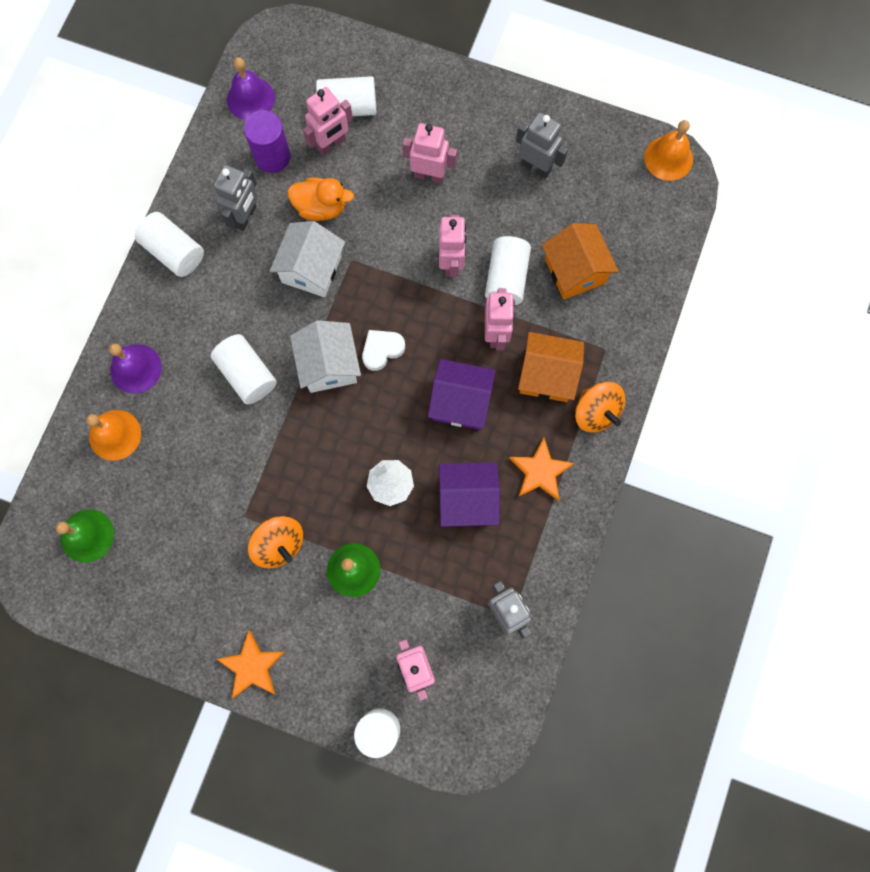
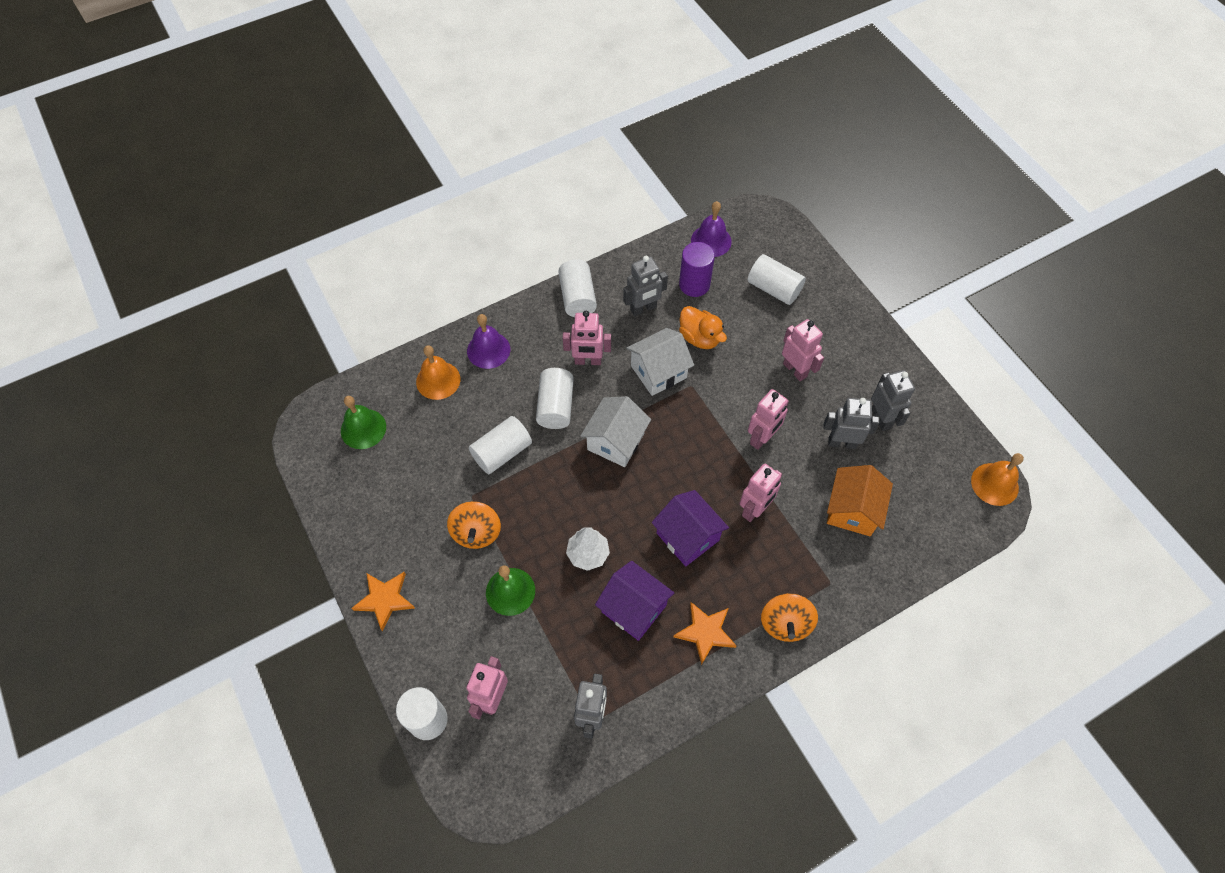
camera: 40 degrees right, 15 degrees down
pink robot [303,87,353,155] -> pink robot moved to [563,311,611,365]
white heart [362,330,405,371] -> none
white cylinder [485,236,531,305] -> white cylinder moved to [469,416,532,474]
orange house [518,332,584,402] -> none
none -> grey robot [823,398,879,449]

